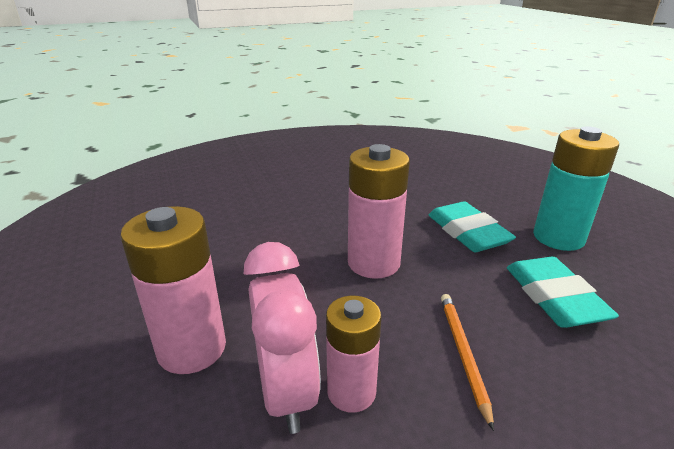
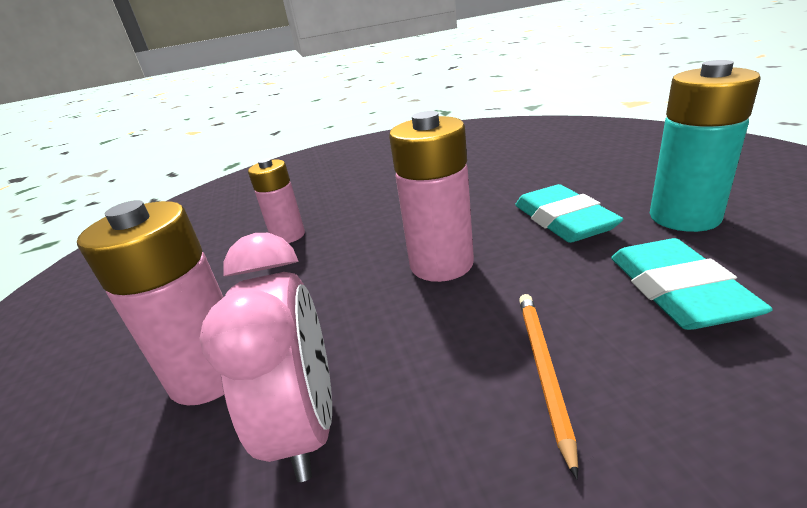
camera: 10 degrees right, 0 degrees up
pink battery [326,296,381,413] -> pink battery moved to [248,158,305,243]

